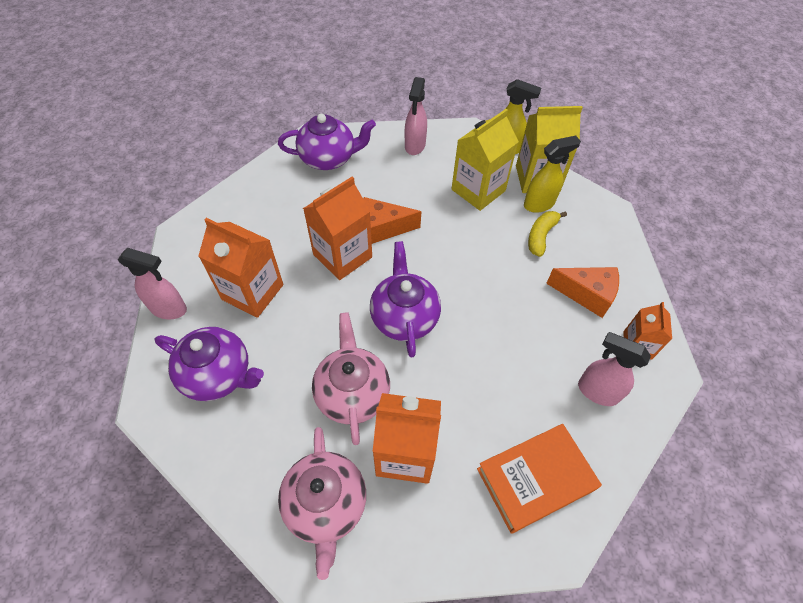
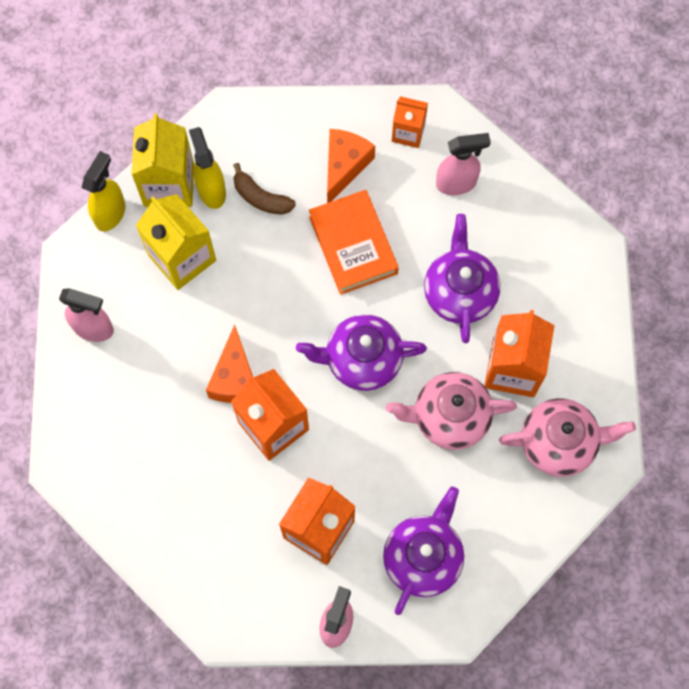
camera: 85 degrees left, 15 degrees up
purple teapot [278,114,376,170] -> purple teapot moved to [424,214,501,343]
orange book [477,424,602,534] -> orange book moved to [309,190,399,295]
yellow banana [528,211,567,257] -> brown banana [233,163,296,215]
pink spray bottle [578,332,651,406] -> pink spray bottle turned 135 degrees counterclockwise [436,133,491,195]

